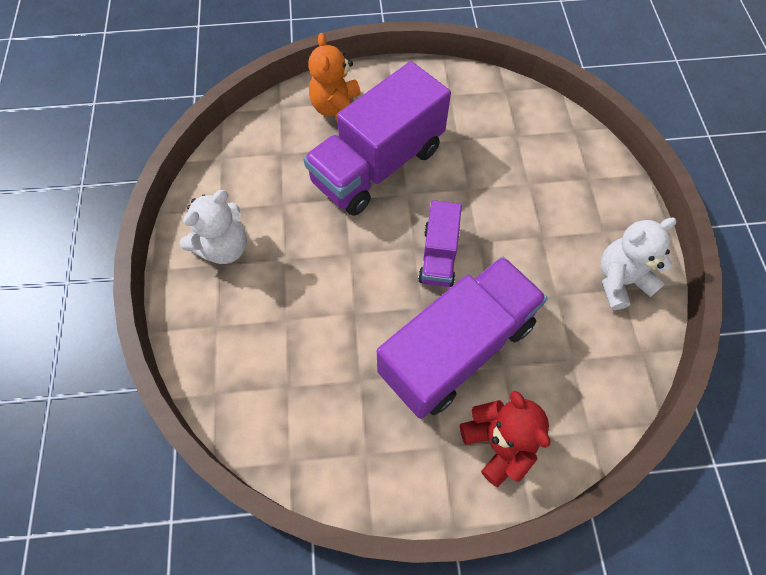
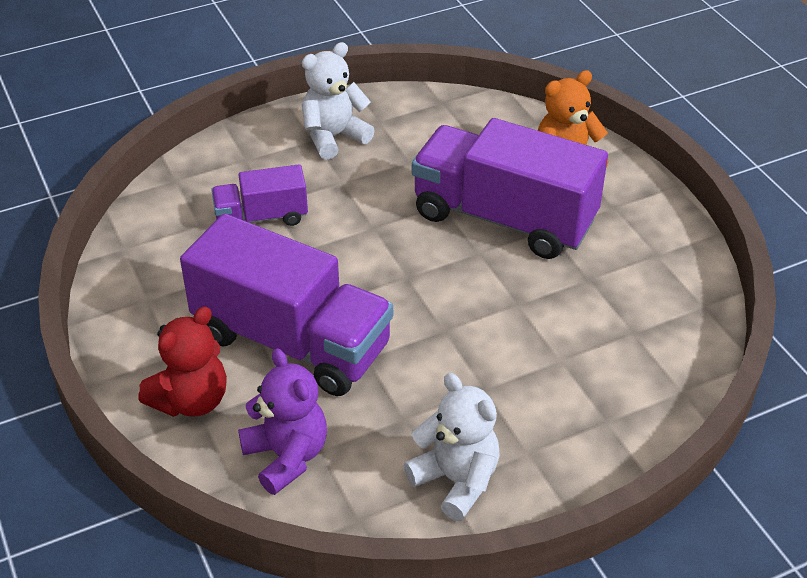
camera: 70 degrees right, 20 degrees down
white teddy bear [180,190,247,264] -> white teddy bear turned 120 degrees clockwise [301,42,375,160]
purple truck [418,200,462,287] -> purple truck moved to [211,164,308,226]
none -> purple teddy bear [238,348,327,495]

